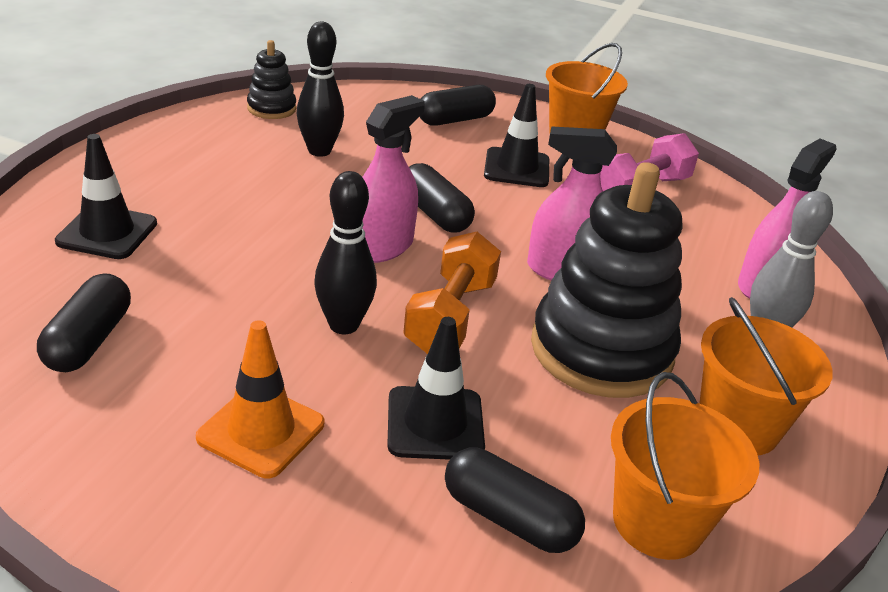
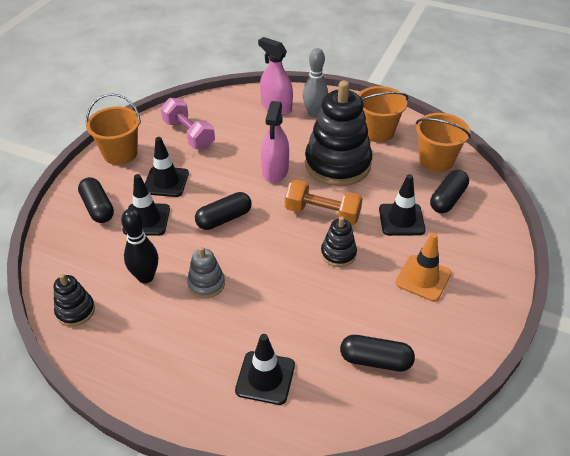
camera: 85 degrees left, 10 degrees up
black bowling pin [314,171,377,334] -> black stacking toy [321,216,357,267]
pink spray bottle [362,95,425,263] -> none
none -> black traffic cone [122,174,170,236]
none -> grey stacking toy [187,247,225,298]

